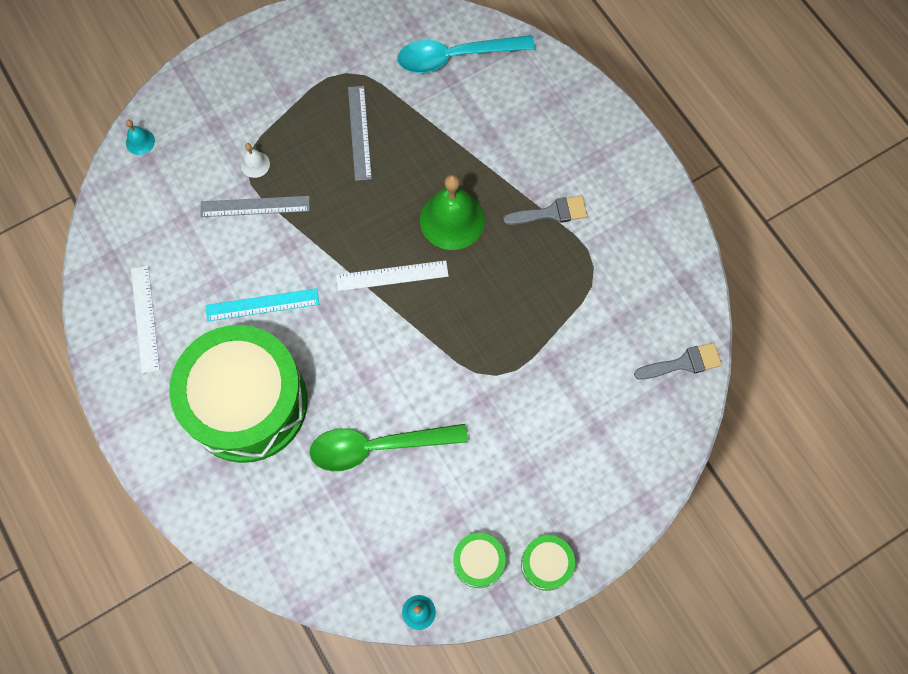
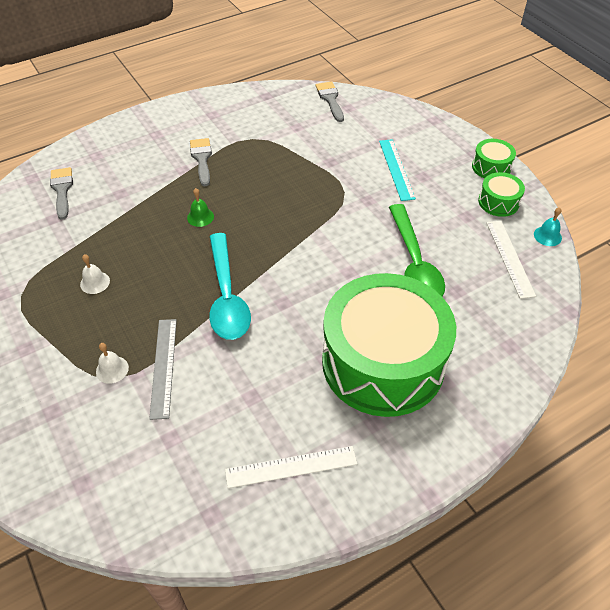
camera: 90 degrees left, 20 degrees down
turquoise bell [126,120,155,155] -> none
turquoise ruler [206,288,319,322] -> turquoise ruler moved to [379,139,416,201]
white ruler [336,260,449,291] -> white ruler moved to [486,221,536,299]
grey ruler [348,86,372,181] -> white bell [80,254,110,294]
turquoise spoon [397,35,535,73] -> turquoise spoon moved to [209,233,251,340]
green bell [420,174,485,250] -> green bell [187,188,214,227], size x0.46
none -> grey brush [50,167,73,220]

